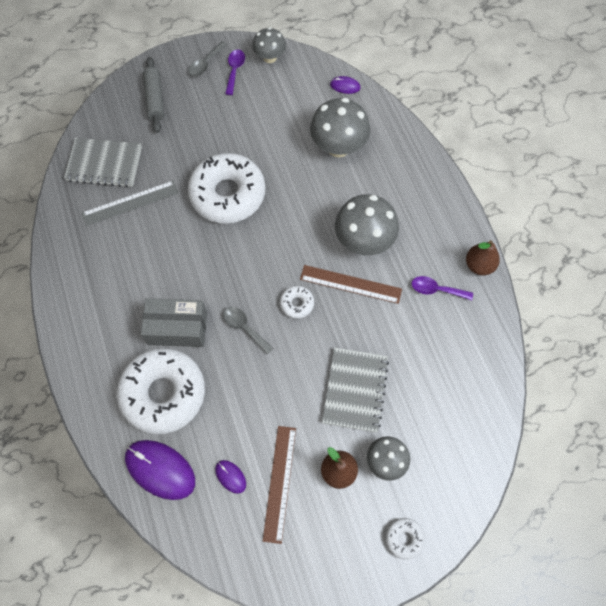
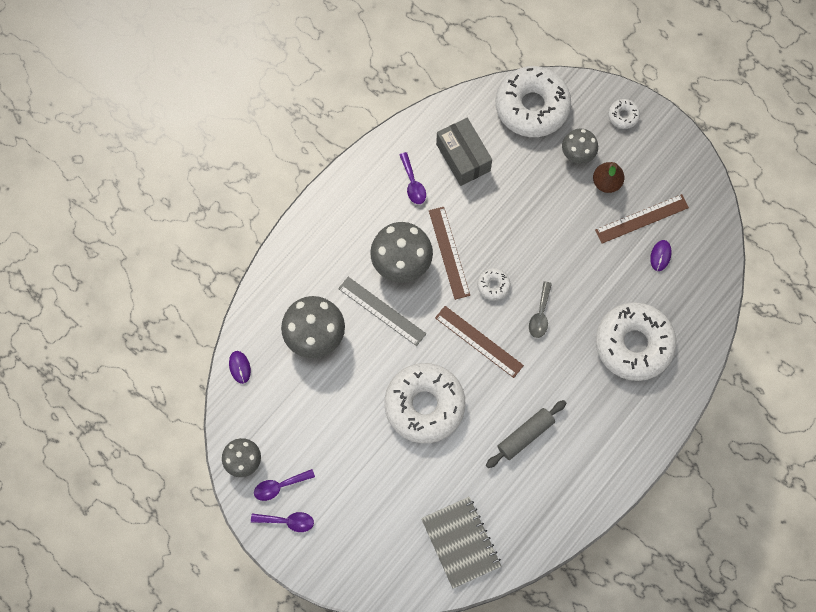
camera: 120 degrees left, 5 degrees up
grey ruler [82,181,178,226] -> grey ruler moved to [338,277,426,346]
purple mouse [125,440,195,500] -> none
grey box [141,298,207,347] -> grey box moved to [436,118,492,186]
grey rolling pin [143,57,164,133] -> grey rolling pin moved to [486,400,566,468]
grey spoon [188,41,227,76] -> purple spoon [251,512,314,532]
grey notebook [322,348,389,433] -> none
brown pear [466,240,500,275] -> none
none -> brown ruler [435,306,524,378]
none -> white donut [496,66,571,137]

